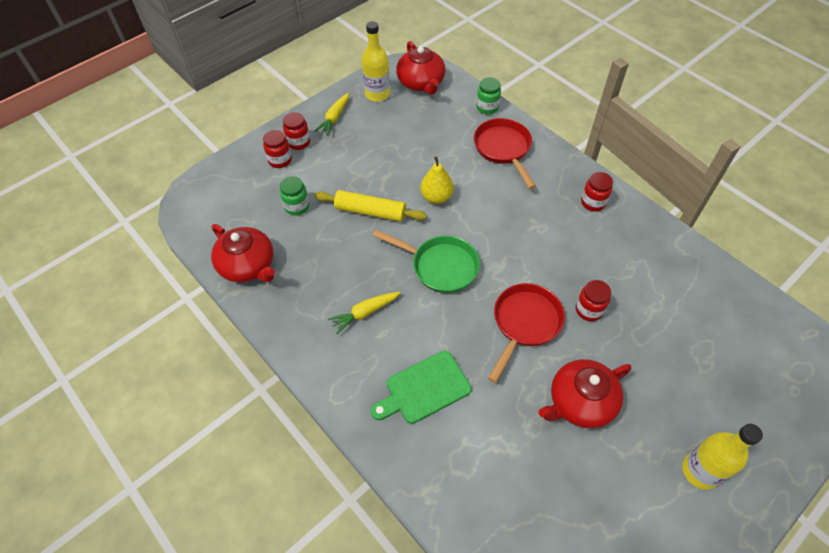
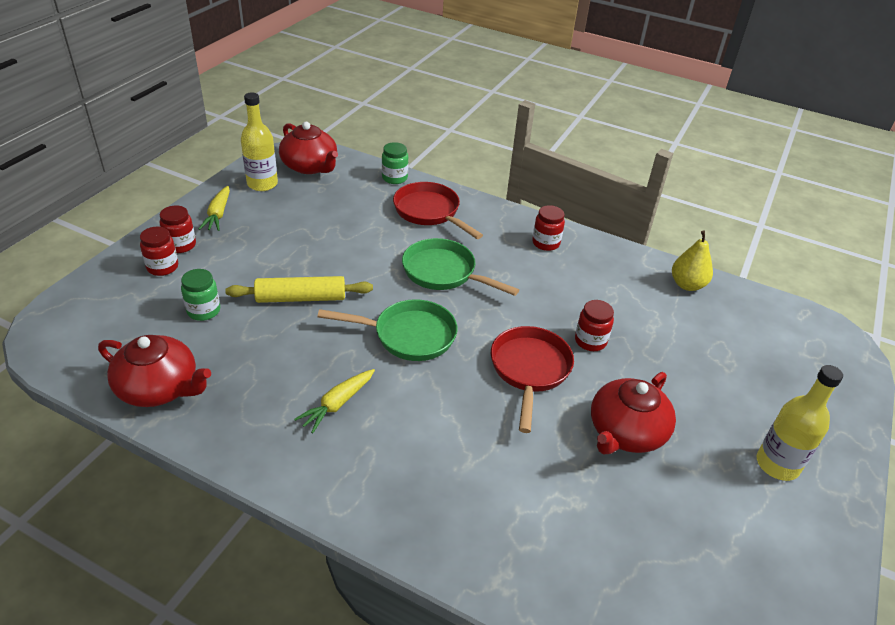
camera: 25 degrees left, 15 degrees down
green cutting board [371,350,472,424] -> none
yellow pear [420,156,454,204] -> yellow pear moved to [672,230,713,291]
none -> green pan [402,238,519,296]

